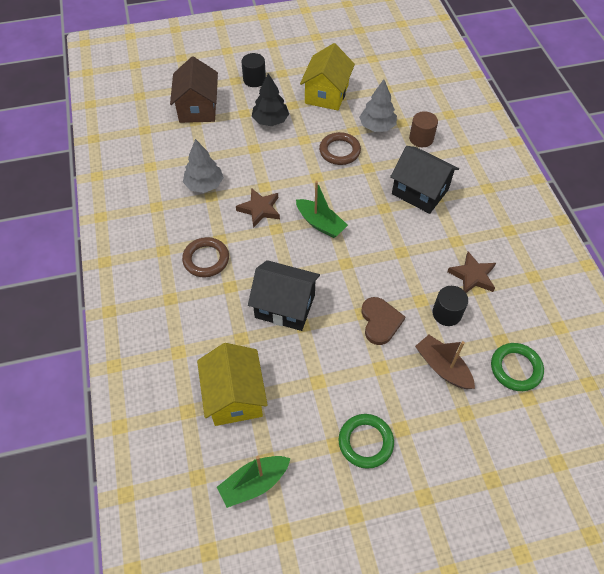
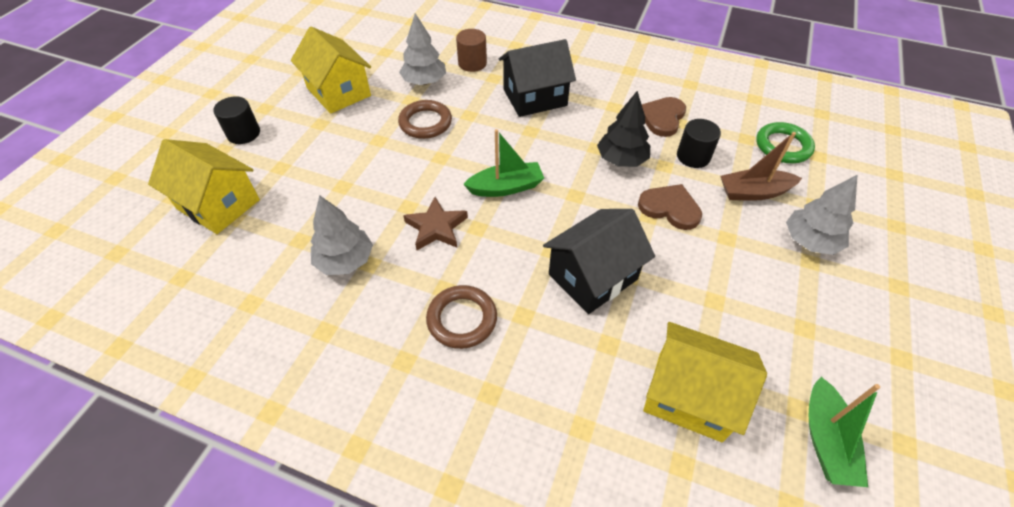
camera: 55 degrees left, 5 degrees down
brown house [170,56,218,123] -> yellow house [148,139,260,234]
black tree [252,73,289,126] -> black tree moved to [597,91,650,167]
green ring [339,414,394,469] -> none
brown star [447,251,496,293] -> brown heart [642,97,686,137]
none -> grey tree [786,174,858,255]

